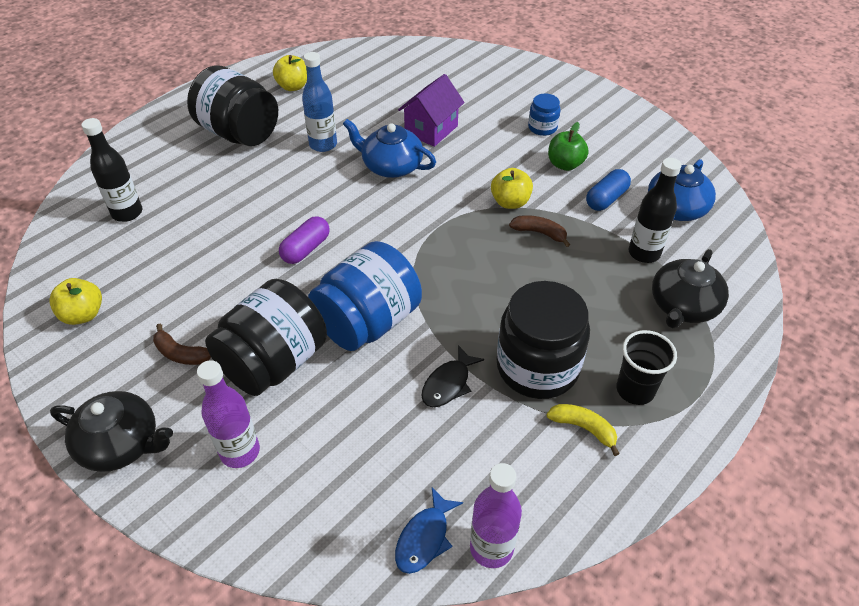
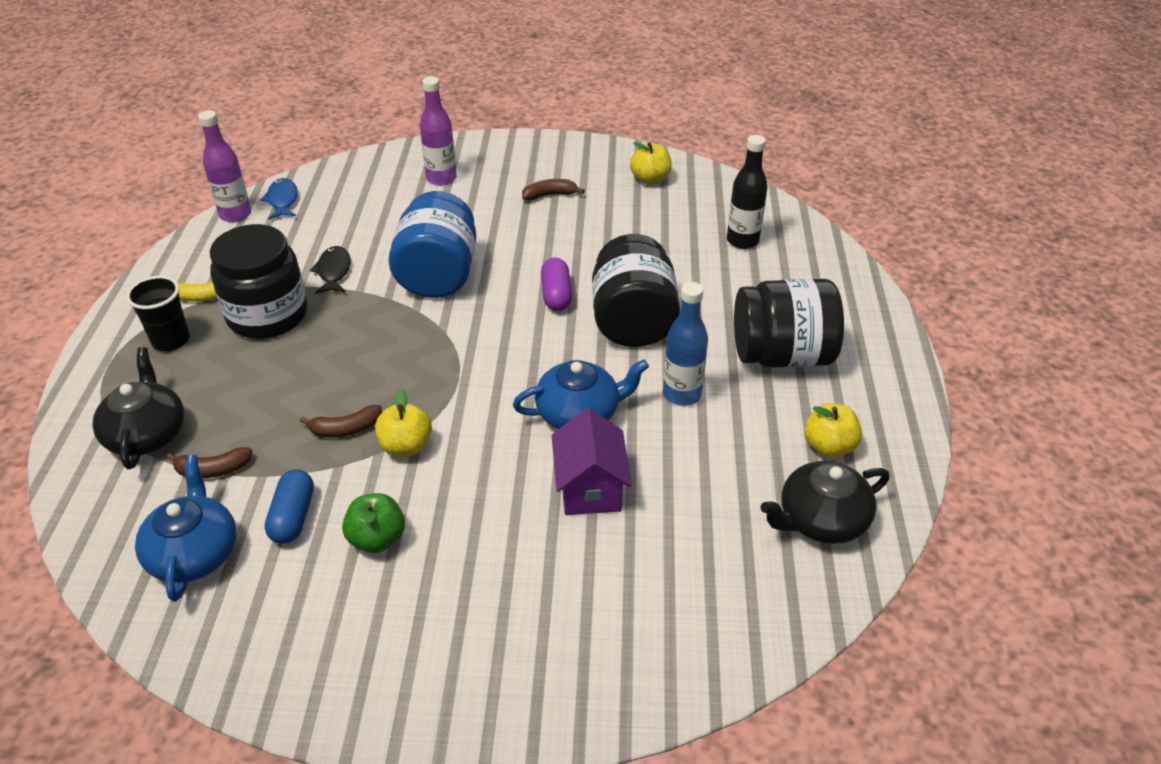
camera: 140 degrees right, 5 degrees down
black teapot [50,391,173,472] -> black teapot moved to [760,461,890,544]
black jar [205,279,327,396] -> black jar moved to [592,234,680,347]
blue jar [528,94,560,136] -> none
black bottle [629,158,681,263] -> brown banana [166,447,253,478]

